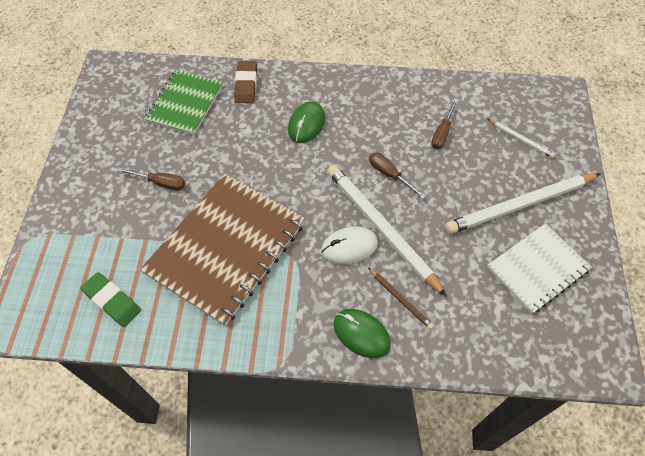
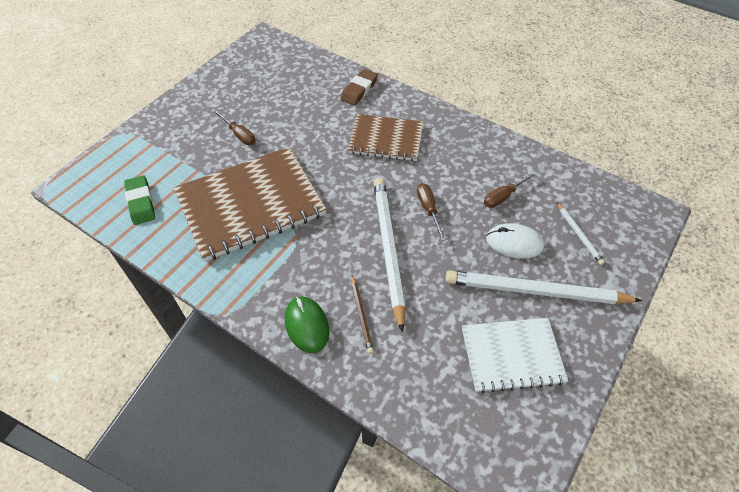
camera: 30 degrees right, 5 degrees down
green notebook [144,70,223,135] -> none
green mouse [288,102,325,143] -> brown notebook [348,114,423,161]
white mouse [321,226,378,264] -> white mouse moved to [486,223,544,259]

